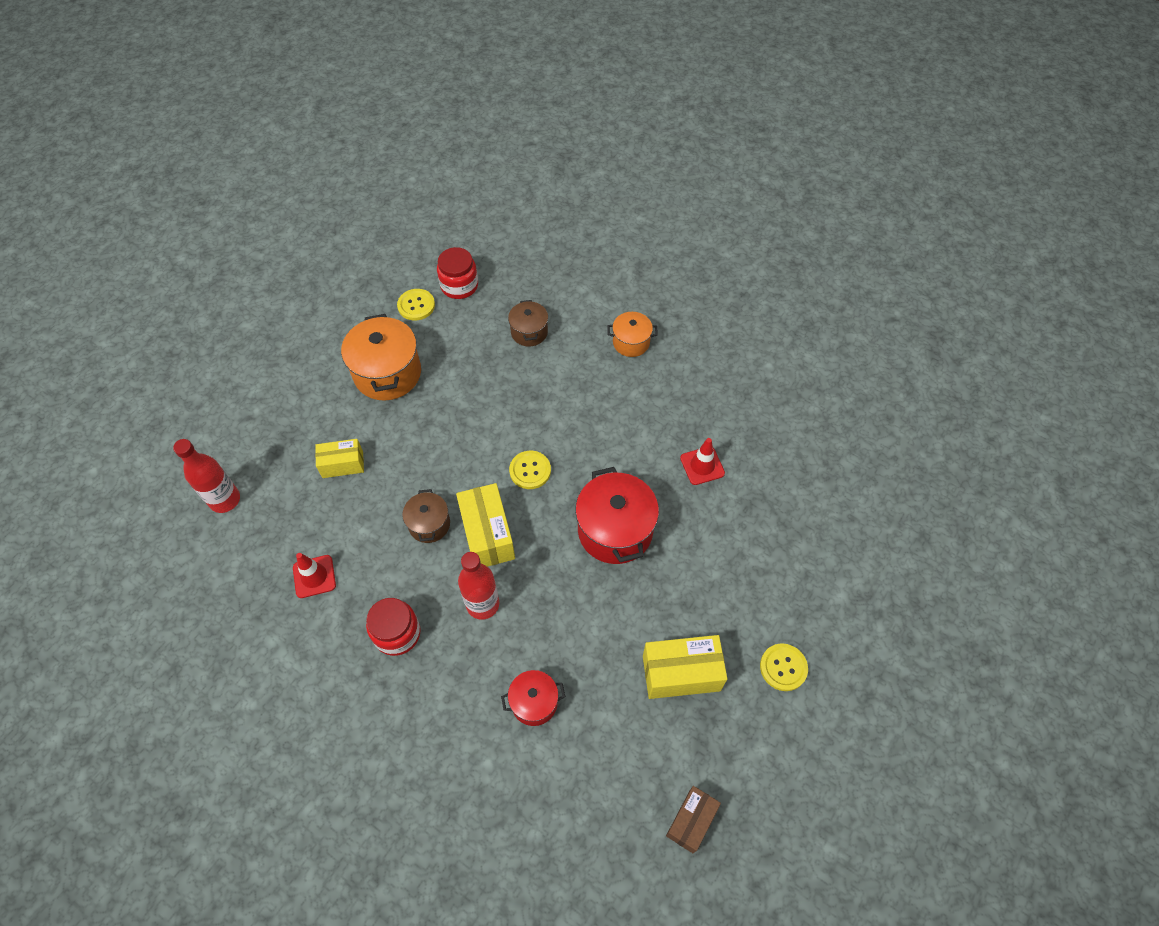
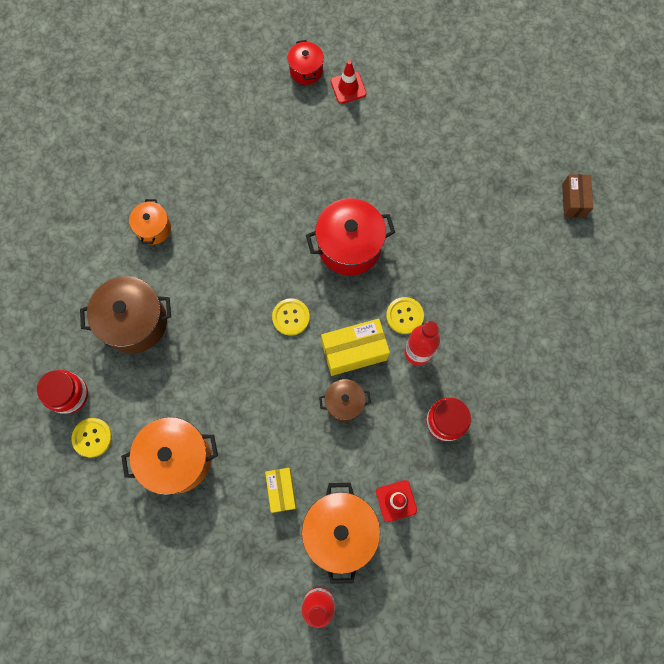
camera: 90 degrees left, 15 degrees up
red pot [501,670,565,726] -> red pot moved to [287,40,324,85]
brown pot [508,300,548,347] -> brown pot [80,276,171,353], size x1.78
yellow box [643,635,727,699] -> none
brown box [666,786,721,853] -> brown box turned 60 degrees clockwise [562,174,593,217]
red traffic cone [680,438,725,485] -> red traffic cone moved to [331,60,366,104]
yellow button [760,643,808,691] -> yellow button moved to [386,297,424,334]
none -> orange pot [302,483,380,584]

